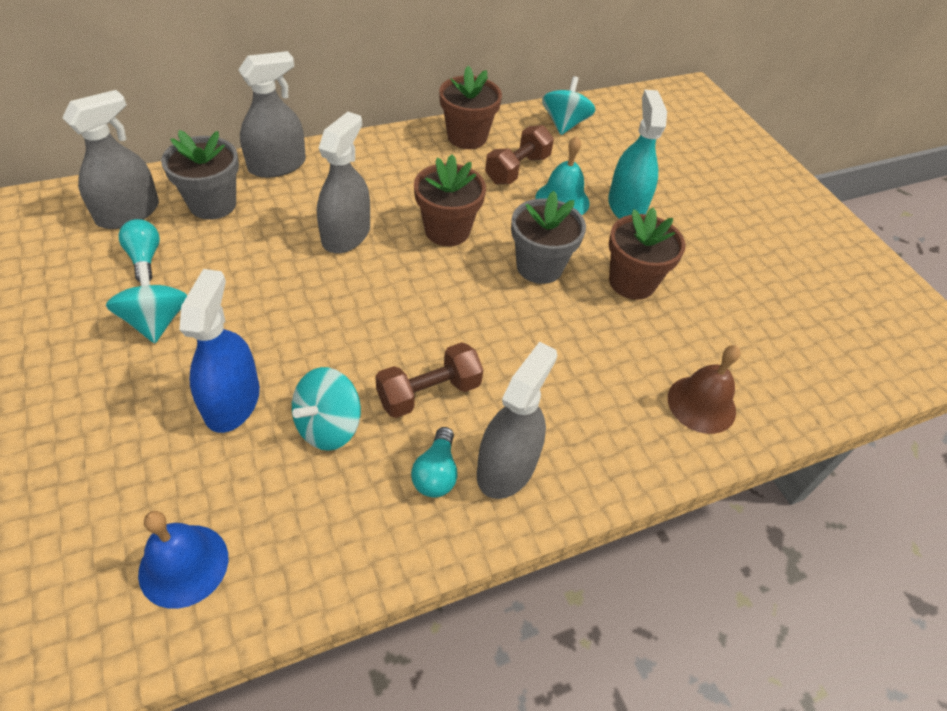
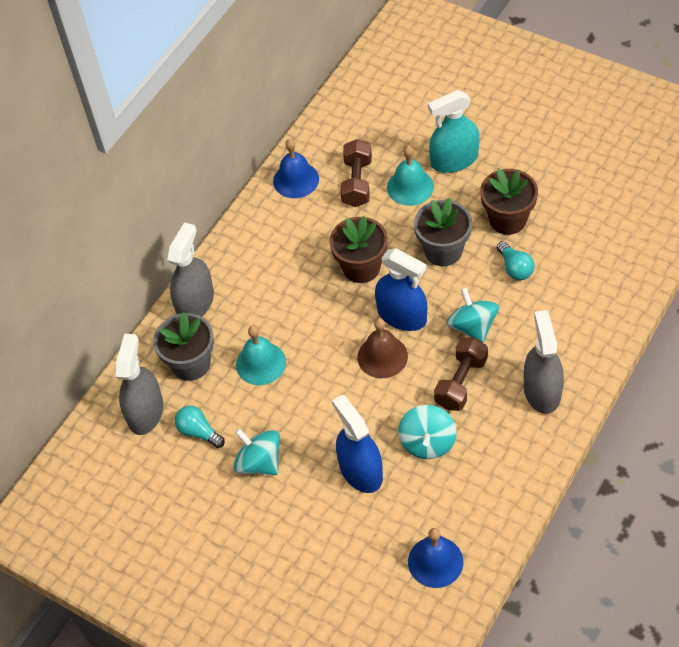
camera: 25 degrees left, 5 degrees up
grey spray bottle [317,112,370,253] -> none
turquoise light bulb [411,427,457,497] -> turquoise light bulb moved to [497,241,534,280]
brown flower pot [439,66,502,149] -> blue bell [273,139,319,198]
turquoise spinning top [542,76,595,135] -> turquoise spinning top moved to [446,287,499,343]
turquoise spray bottle [608,90,667,219] -> turquoise spray bottle turned 75 degrees counterclockwise [428,90,480,173]
brown bell [668,345,741,434] -> brown bell moved to [357,318,408,378]
none -> turquoise bell [236,326,286,385]
none -> blue spray bottle [375,248,427,331]

